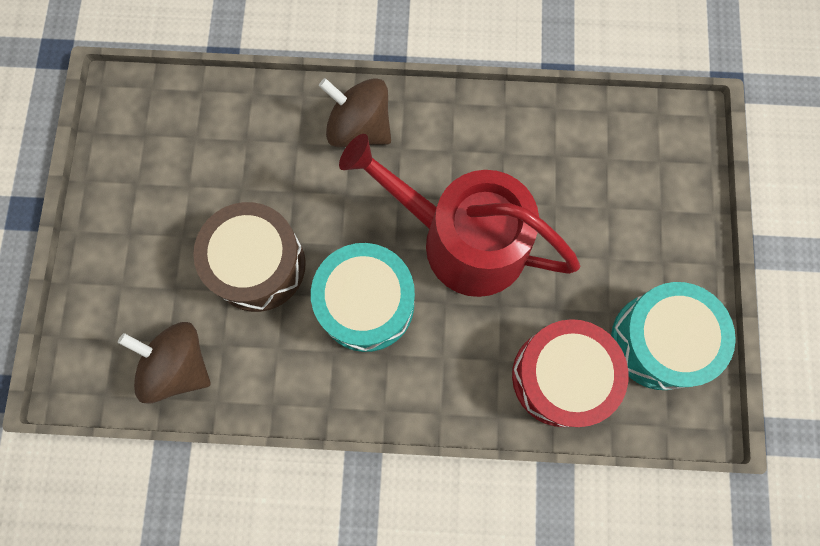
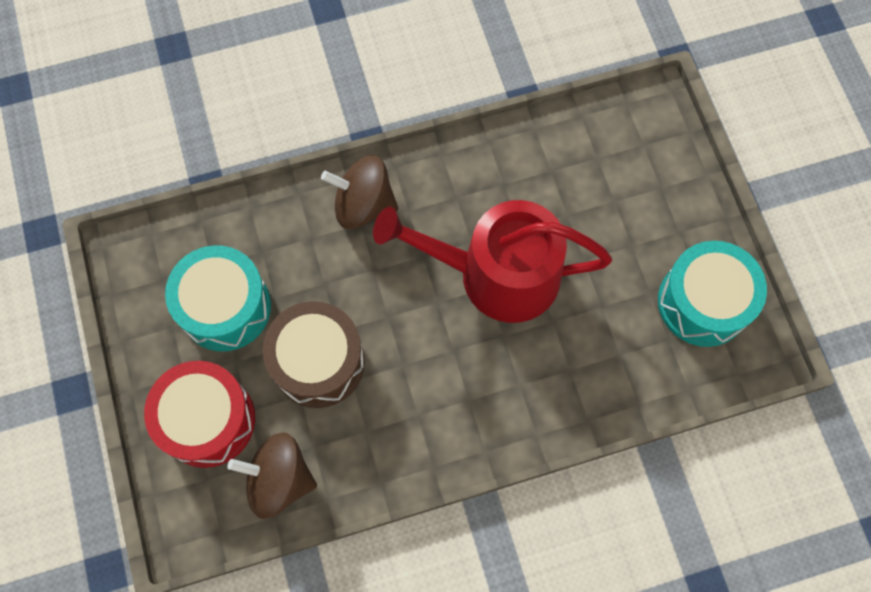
camera: 20 degrees left, 5 degrees down
turquoise drum [311,243,415,352] -> turquoise drum moved to [165,245,271,351]
red drum [512,319,628,427] -> red drum moved to [144,361,255,468]

